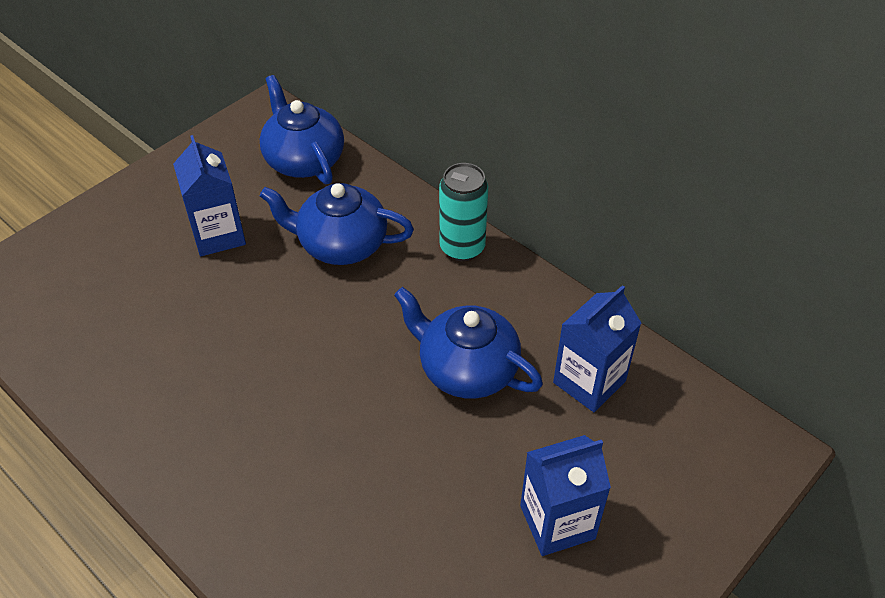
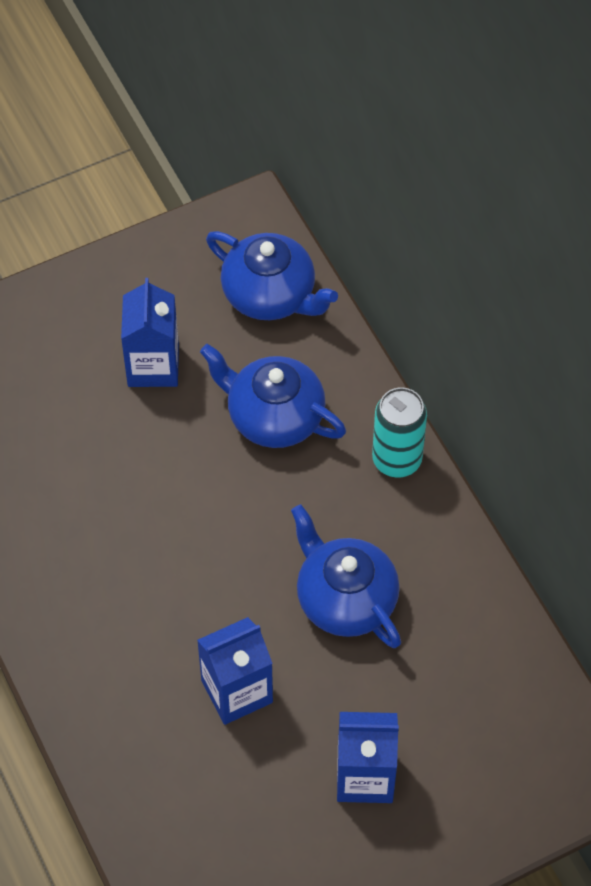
camera: 20 degrees right, 10 degrees up
blue teapot [260,75,344,184] -> blue teapot turned 135 degrees clockwise [206,231,338,320]
blue carton [553,285,641,412] -> blue carton moved to [197,617,273,725]

